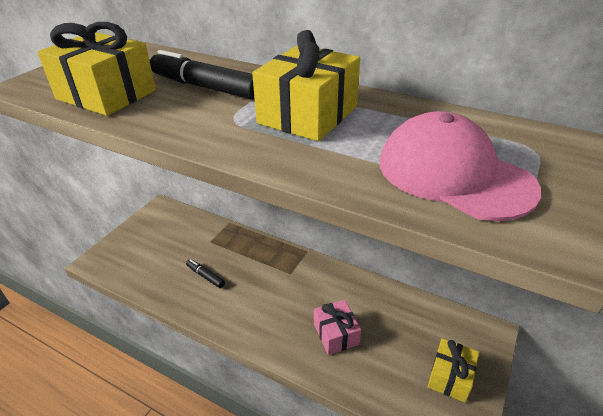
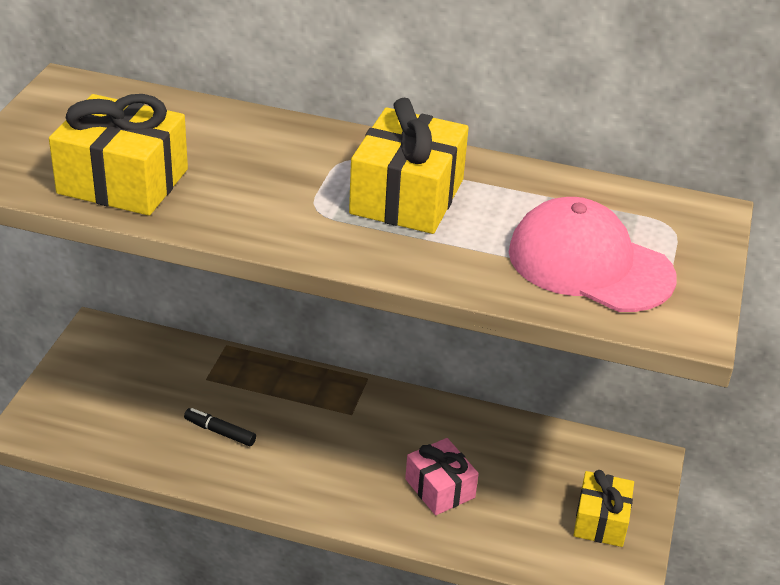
camera: 15 degrees left, 0 degrees up
black marker [150,50,255,100] -> none

